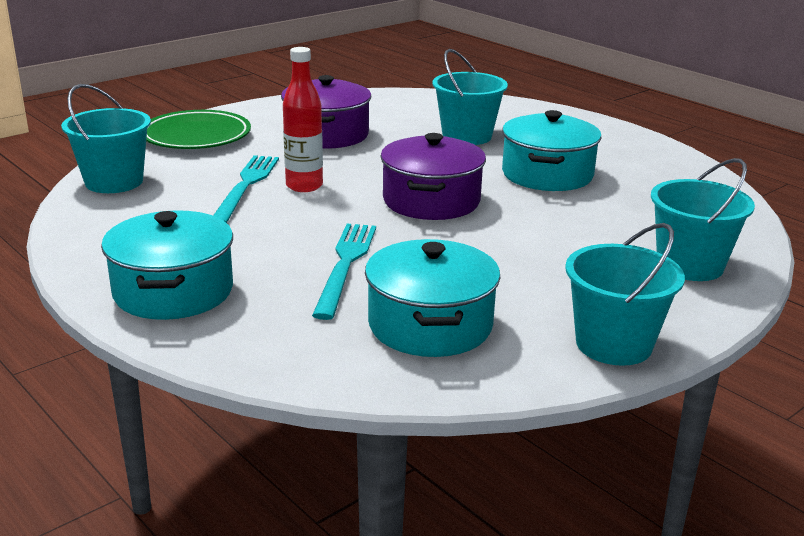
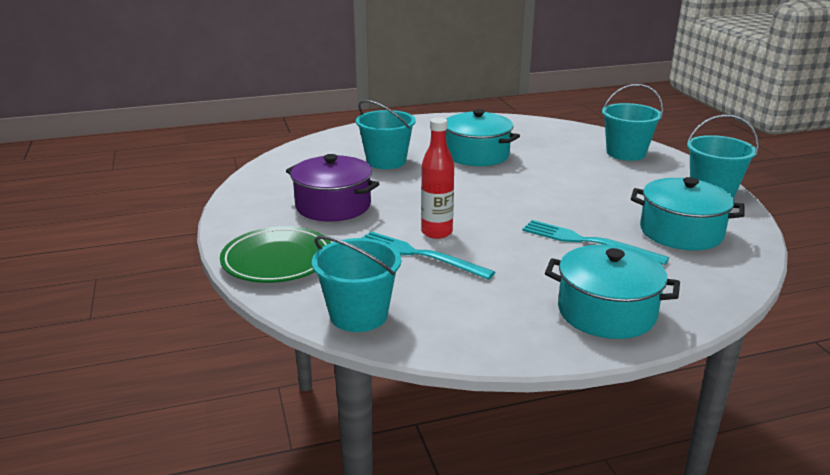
camera: 65 degrees left, 0 degrees up
purple pot [380,133,486,220] -> none

